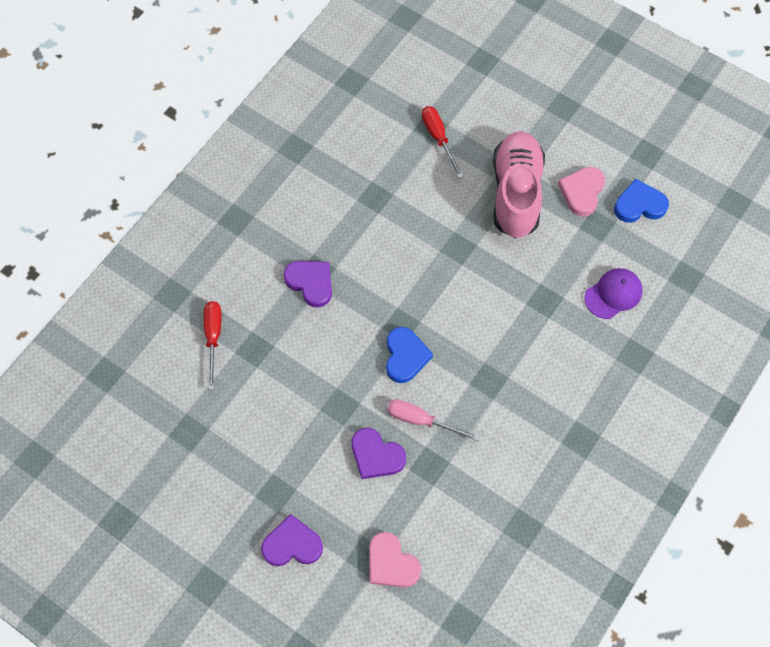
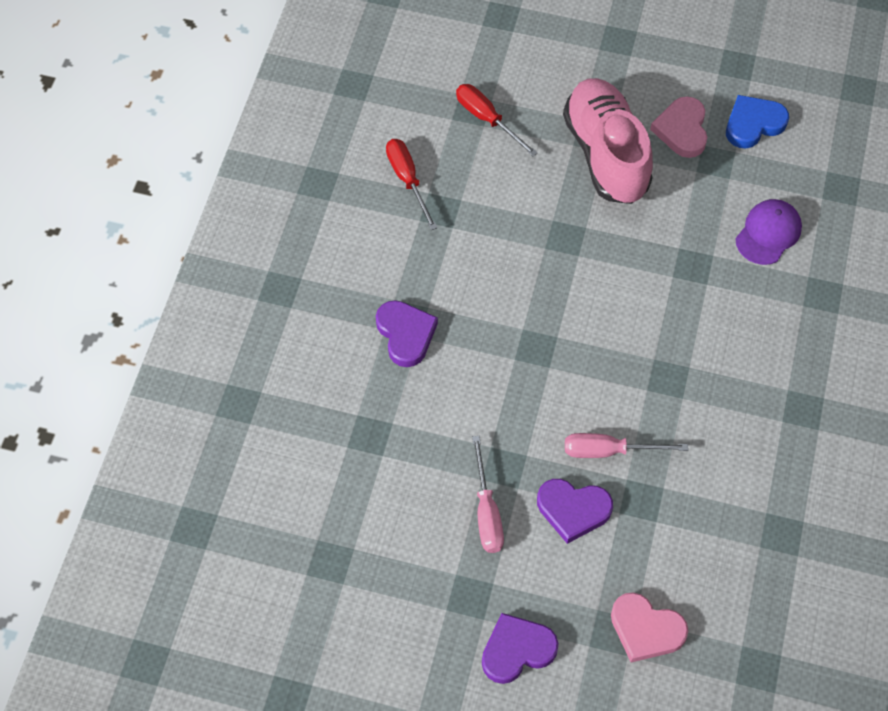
camera: 20 degrees left, 5 degrees down
red screwdriver [204,301,221,390] -> red screwdriver moved to [386,139,437,230]
purple heart [284,261,332,308] -> purple heart turned 45 degrees clockwise [376,300,438,367]
blue heart [386,327,433,383] -> none
none -> pink screwdriver [472,436,504,553]

